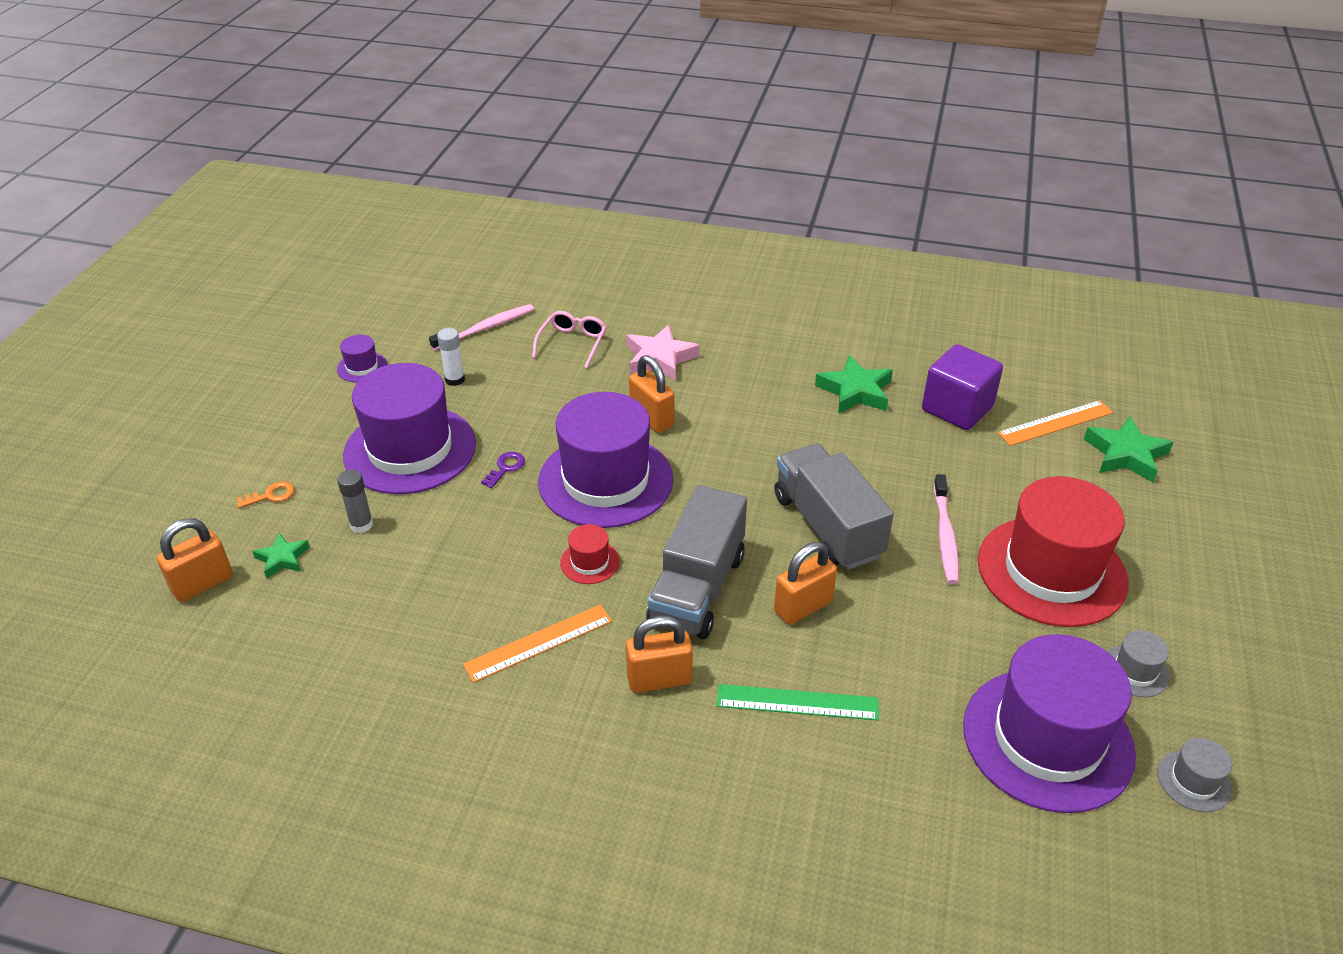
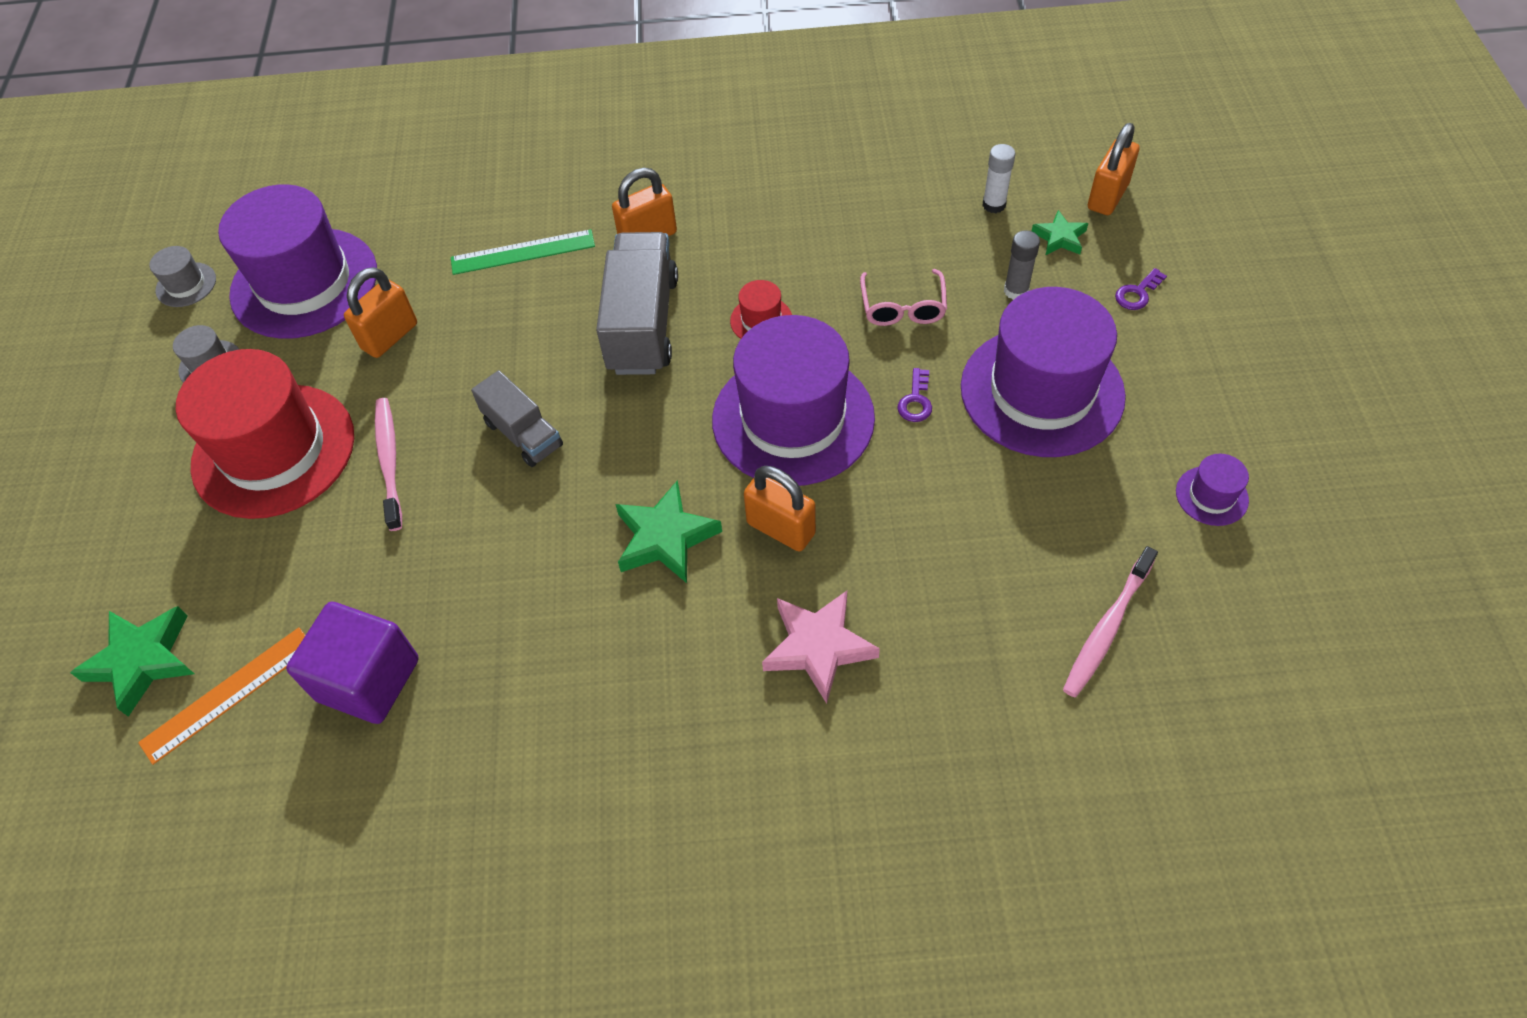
camera: 165 degrees right, 15 degrees up
orange key [236,481,295,508] -> purple key [1115,268,1167,310]
white glue stick [437,328,465,386] -> white glue stick moved to [982,144,1015,213]
orange ruler [463,604,612,683] -> none
pink glasses [532,311,607,368] -> pink glasses moved to [860,269,947,326]
grey truck [774,444,894,570] -> grey truck [471,370,563,467], size x0.59
orange padlock [774,542,837,625] -> orange padlock moved to [344,267,417,358]
green star [815,355,893,414] -> green star moved to [615,480,722,583]

